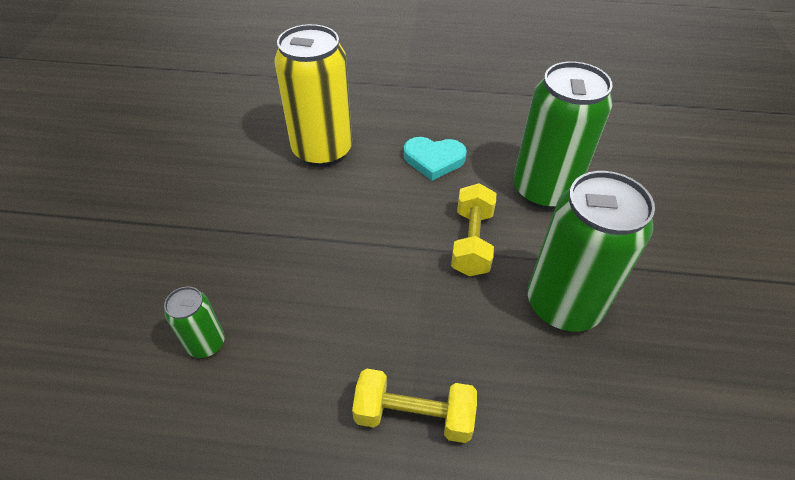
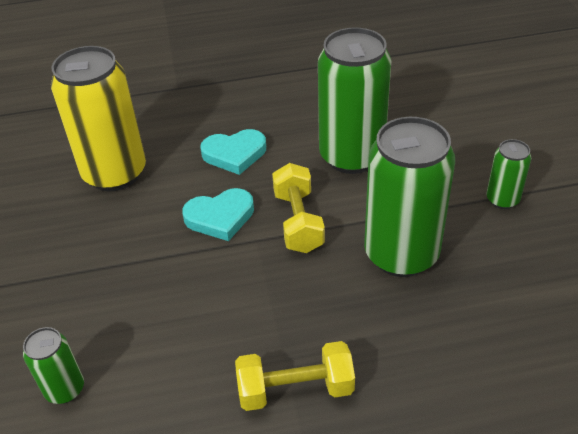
camera: 15 degrees left, 5 degrees down
none -> turquoise heart [182,188,254,241]
none -> green can [486,139,531,209]

